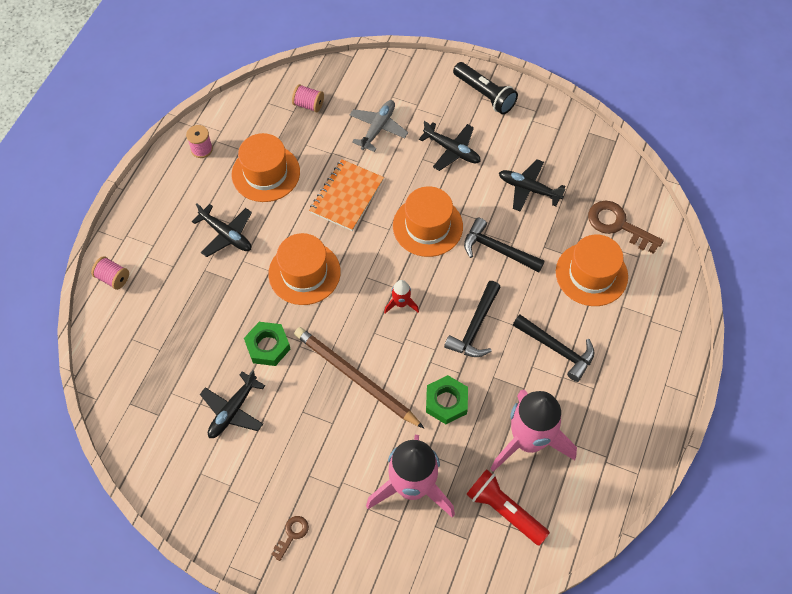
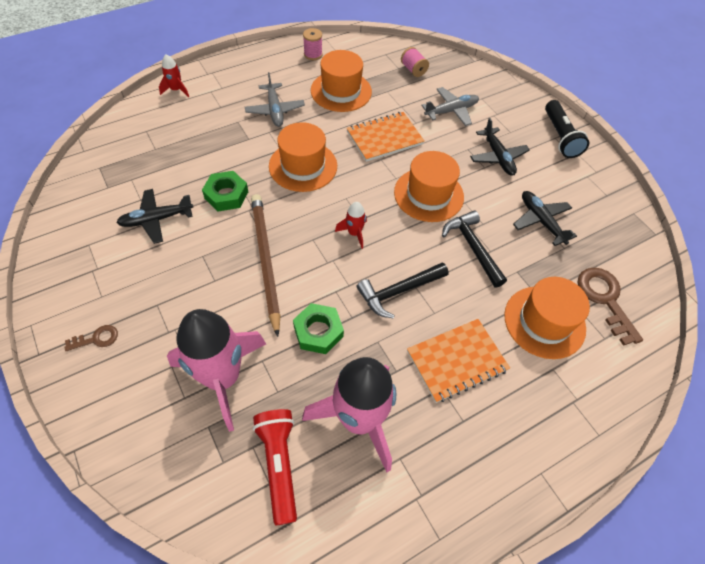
camera: 35 degrees right, 5 degrees down
pink spool [91,256,129,290] -> red rocket [159,54,189,97]
black plane [192,204,252,257] -> grey plane [245,72,305,127]
black hammer [513,315,594,382] -> orange notebook [407,319,510,403]

